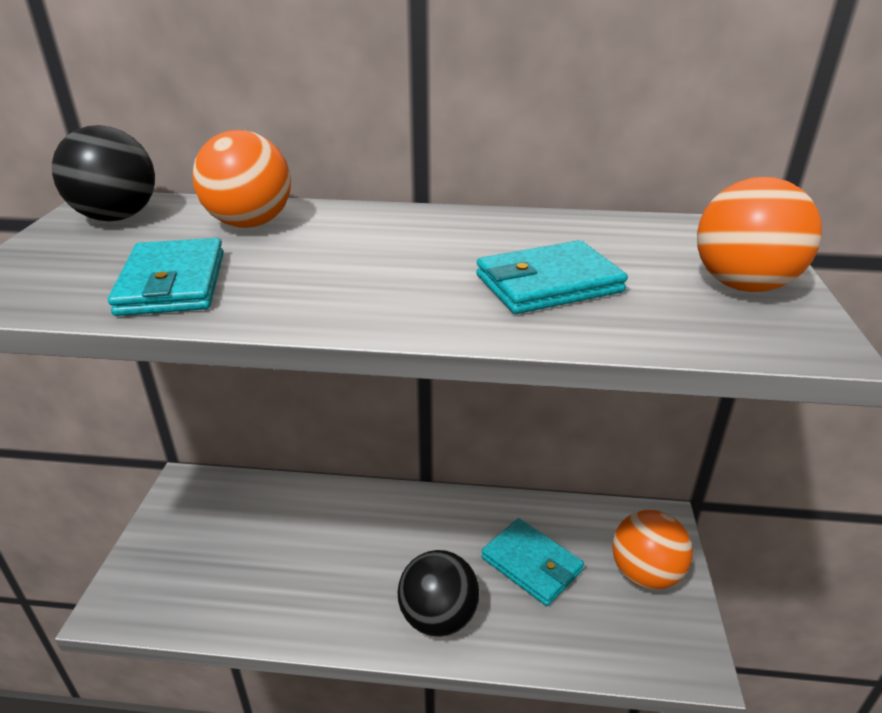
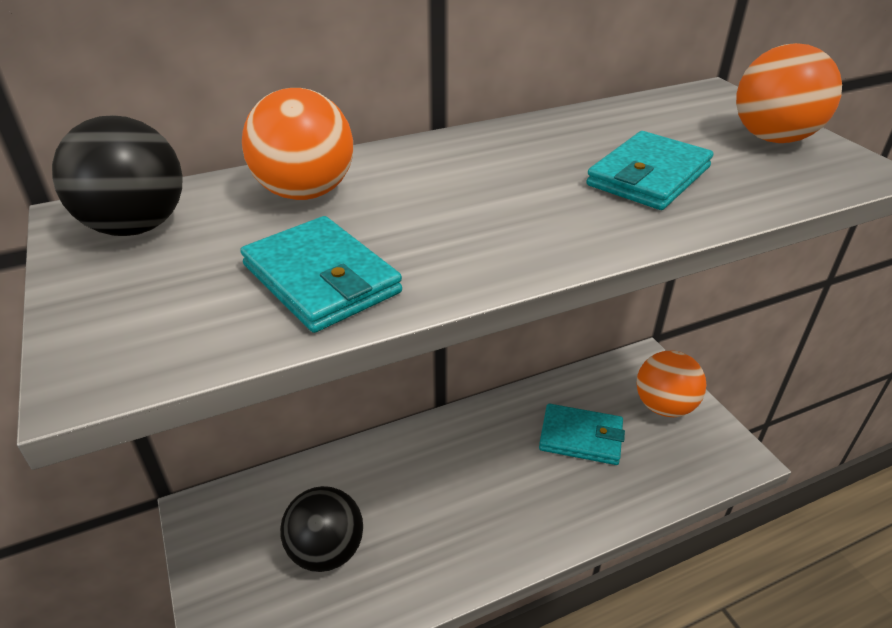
camera: 30 degrees left, 5 degrees up
black ball [397,550,479,637] -> black ball moved to [280,486,363,572]

